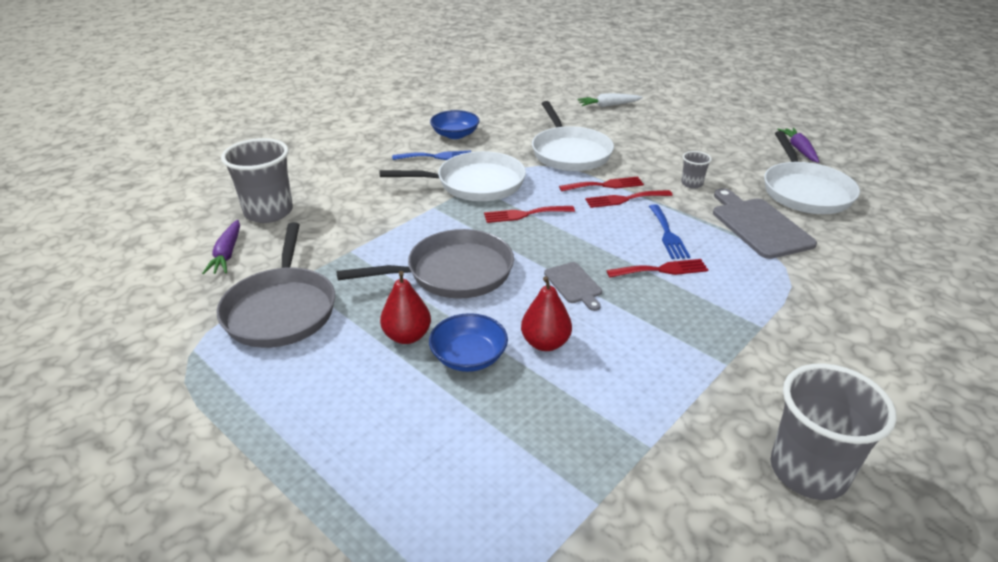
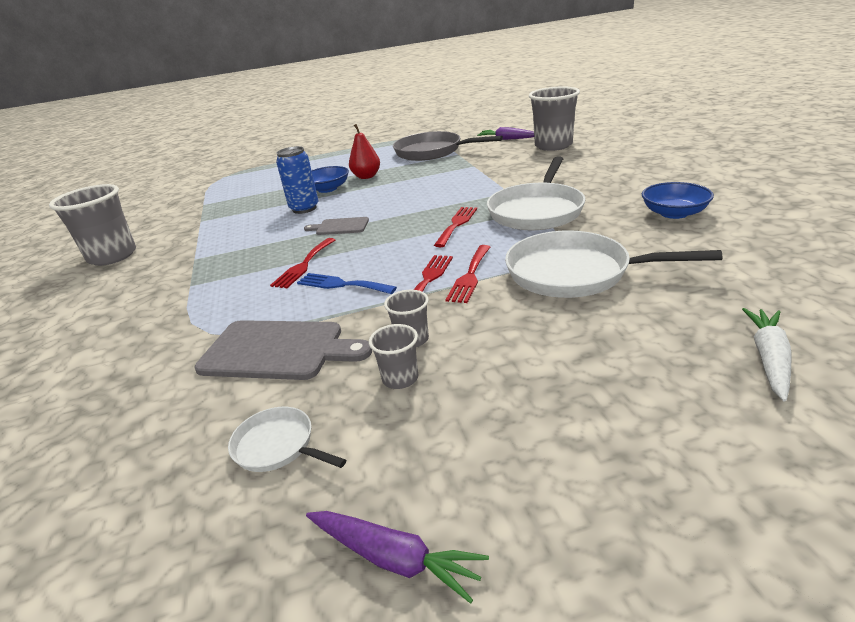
camera: 125 degrees right, 5 degrees down
grey pan [336,229,514,299] -> none
blue fork [392,151,471,160] -> none
red pear [521,276,572,351] -> blue can [276,146,319,214]
white pan [764,131,860,214] -> white pan [228,407,346,472], size x0.49
none -> grey cup [369,324,418,389]

